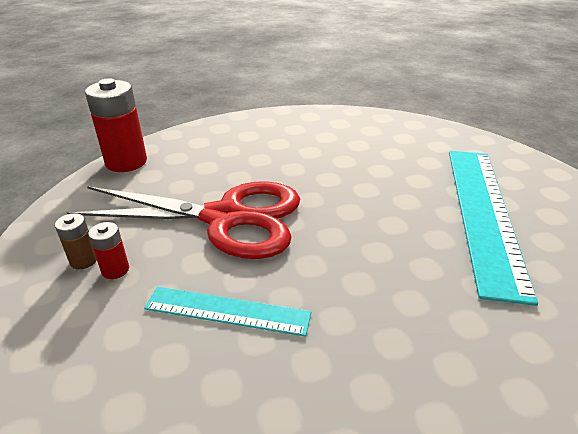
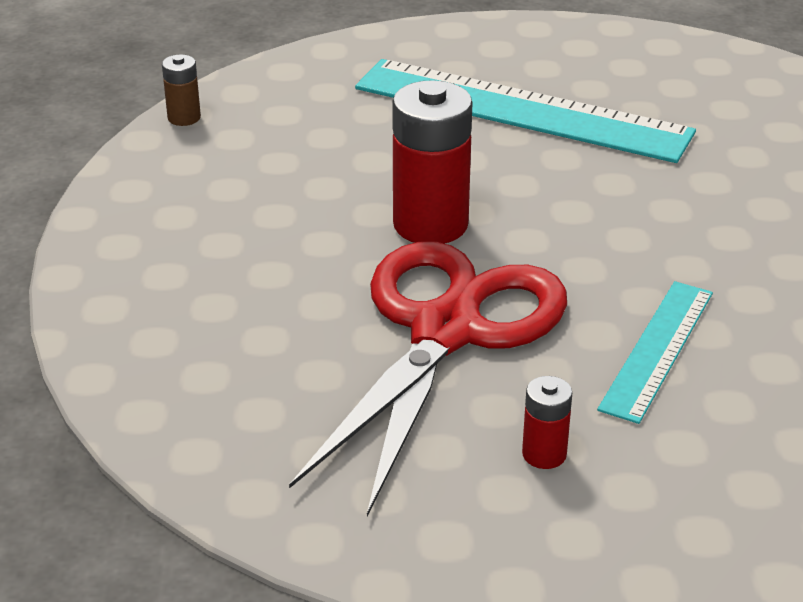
camera: 75 degrees left, 0 degrees up
brown battery [55,213,97,269] -> brown battery moved to [162,54,201,126]
red battery [85,78,147,172] -> red battery moved to [393,80,473,244]

